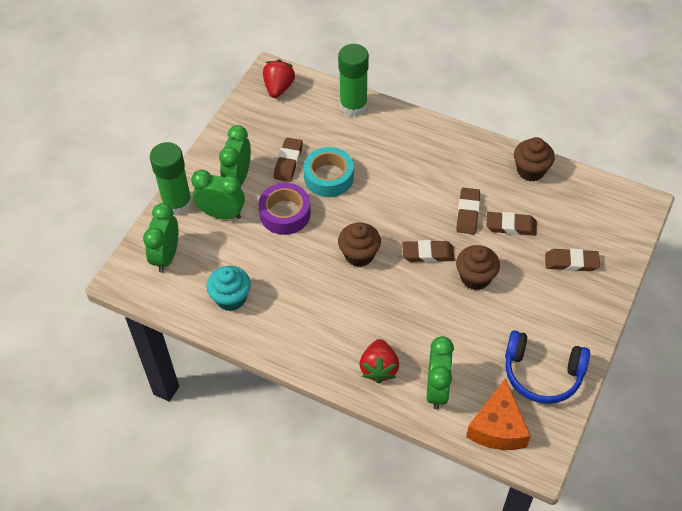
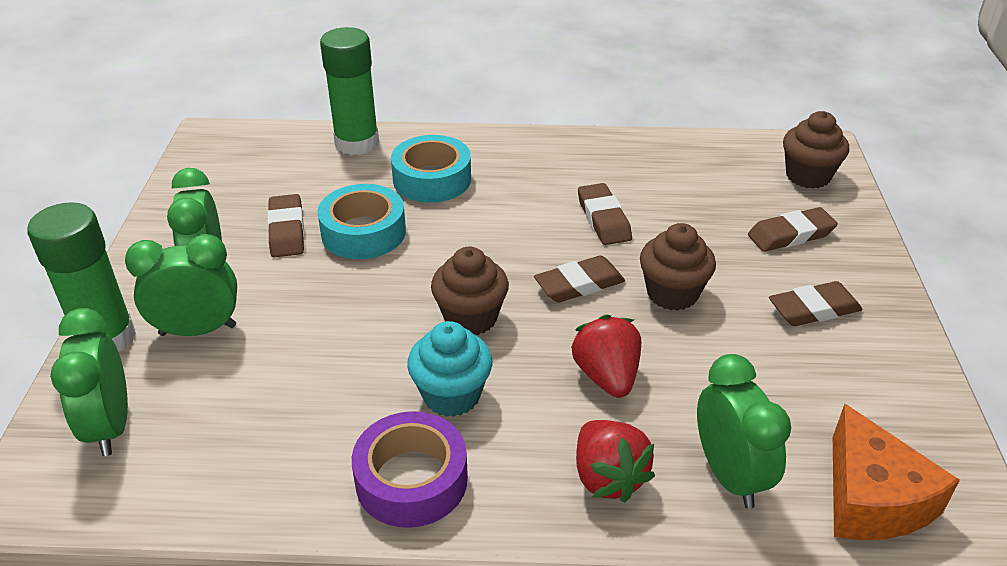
camera: 25 degrees left, 15 degrees down
turquoise cupcake [207,266,251,311] -> turquoise cupcake moved to [407,321,493,417]
purple tape [258,183,311,235] -> purple tape moved to [352,411,468,528]
red strawberry [263,60,295,98] -> red strawberry moved to [571,314,641,398]
brown eraser [486,212,537,236] -> brown eraser moved to [769,281,863,326]
blue headphones [505,330,590,404] -> none
brown cupcake [514,137,555,181] -> brown cupcake moved to [783,111,849,189]
none -> turquoise tape [391,135,471,203]

